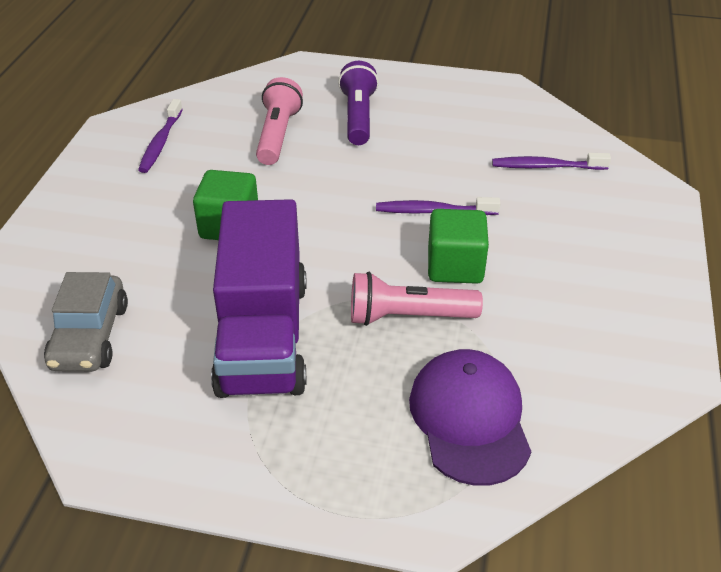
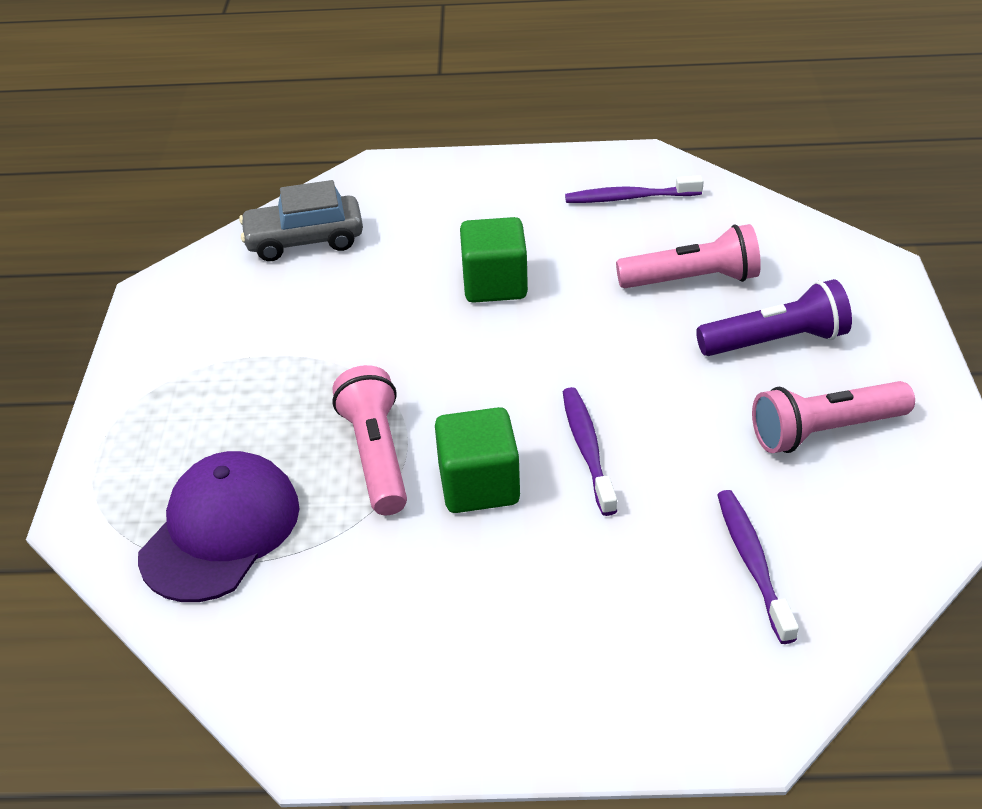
camera: 80 degrees right, 0 degrees up
purple truck [211,199,307,398] -> none
purple cap [409,349,531,486] -> purple cap turned 45 degrees counterclockwise [138,451,300,602]
none -> pink flashlight [752,381,915,453]

